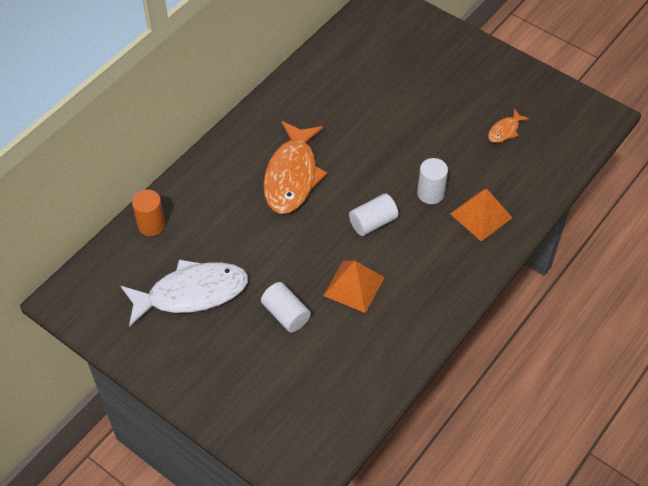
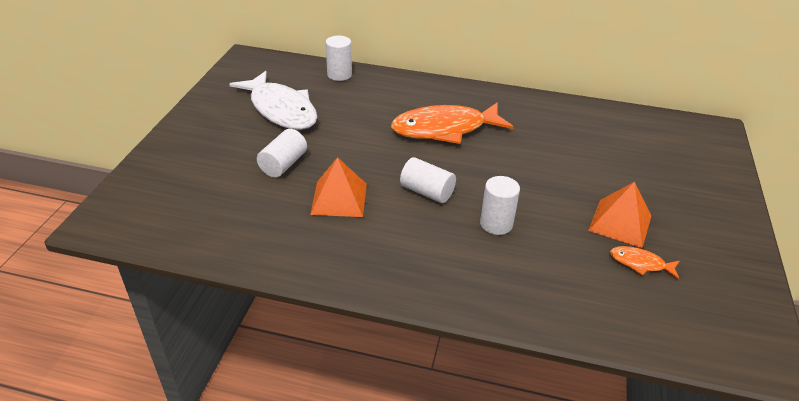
camera: 65 degrees right, 15 degrees down
orange cylinder [132,190,166,236] -> white cylinder [326,36,352,81]
orange pyramid [450,189,512,241] -> orange pyramid moved to [588,182,651,248]

